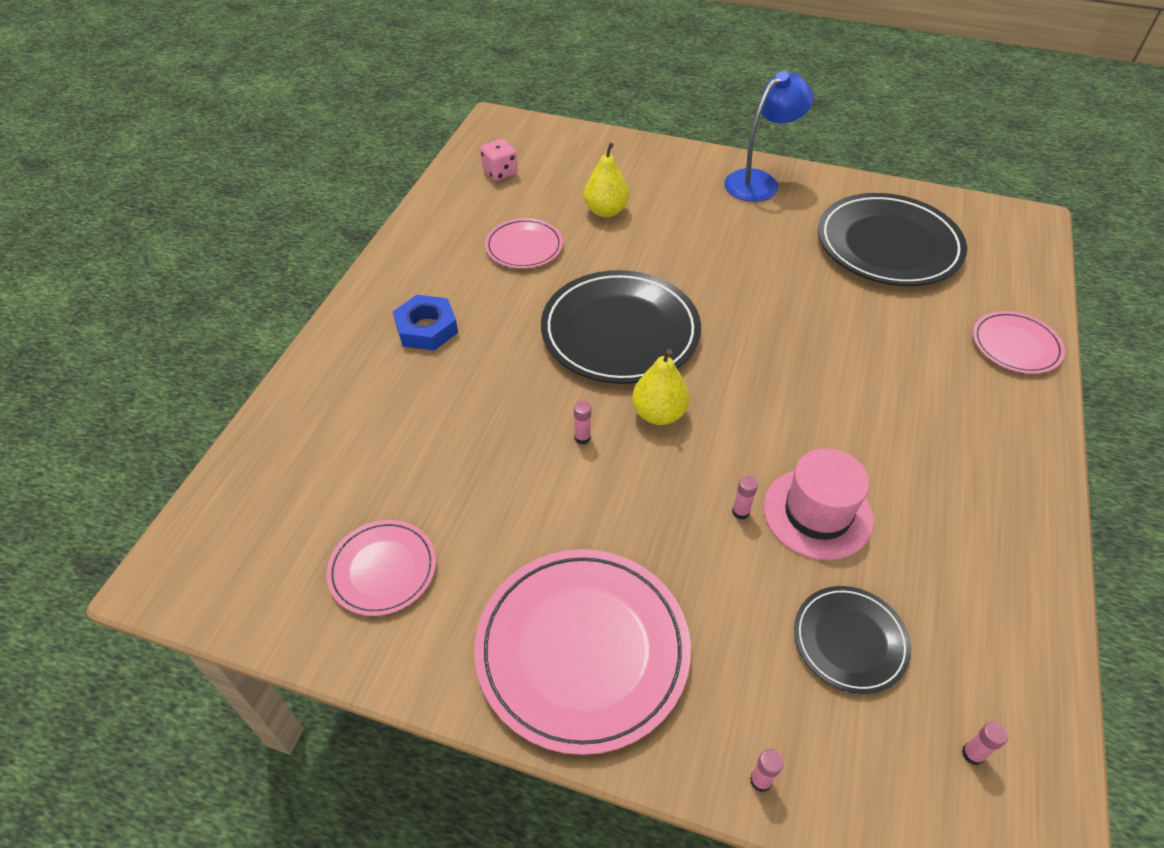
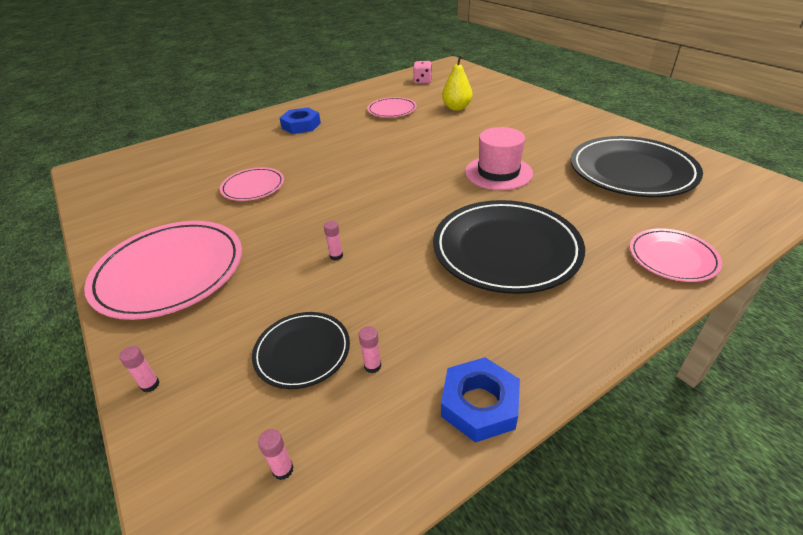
camera: 40 degrees right, 10 degrees down
pink plate [327,520,436,616] -> pink plate moved to [220,167,284,201]
black plate [541,270,701,384] -> black plate moved to [433,200,585,294]
pink glue stick [574,401,591,444] -> pink glue stick moved to [359,326,381,373]
yellow pear [632,349,689,425] -> none
blue lamp [724,71,814,202] -> none
pink hat [764,448,874,560] -> pink hat moved to [465,127,533,190]
none -> blue nut [441,357,520,443]

